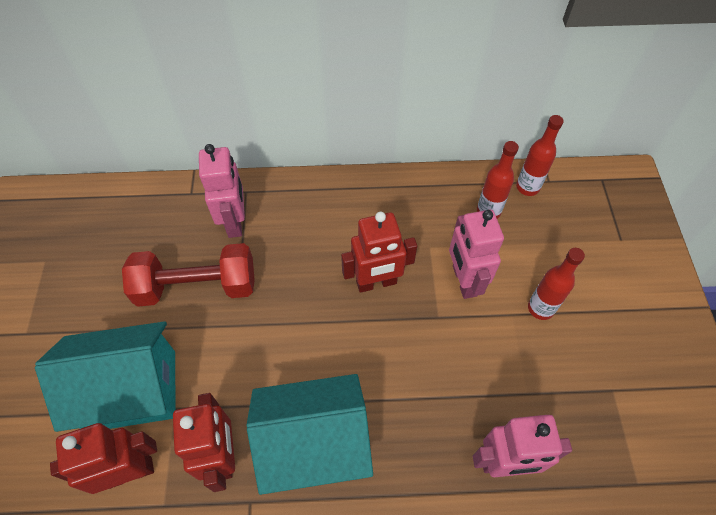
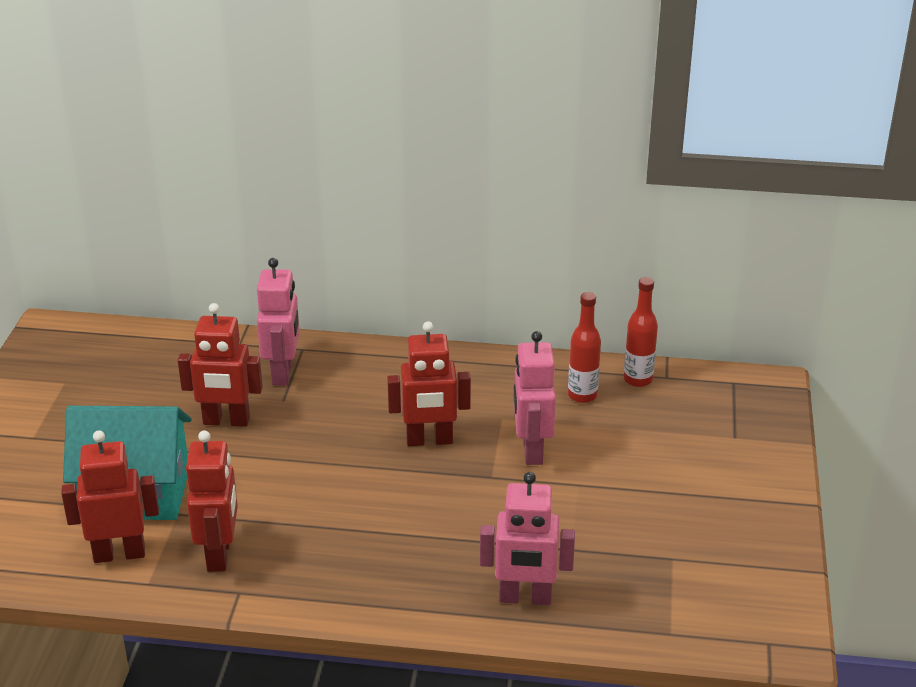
camera: 10 degrees right, 25 degrees down
red dumbbell [122,243,255,307] -> red robot [178,303,263,427]
turquoise house [246,374,373,495] -> none
red bottle [528,248,585,320] -> none

